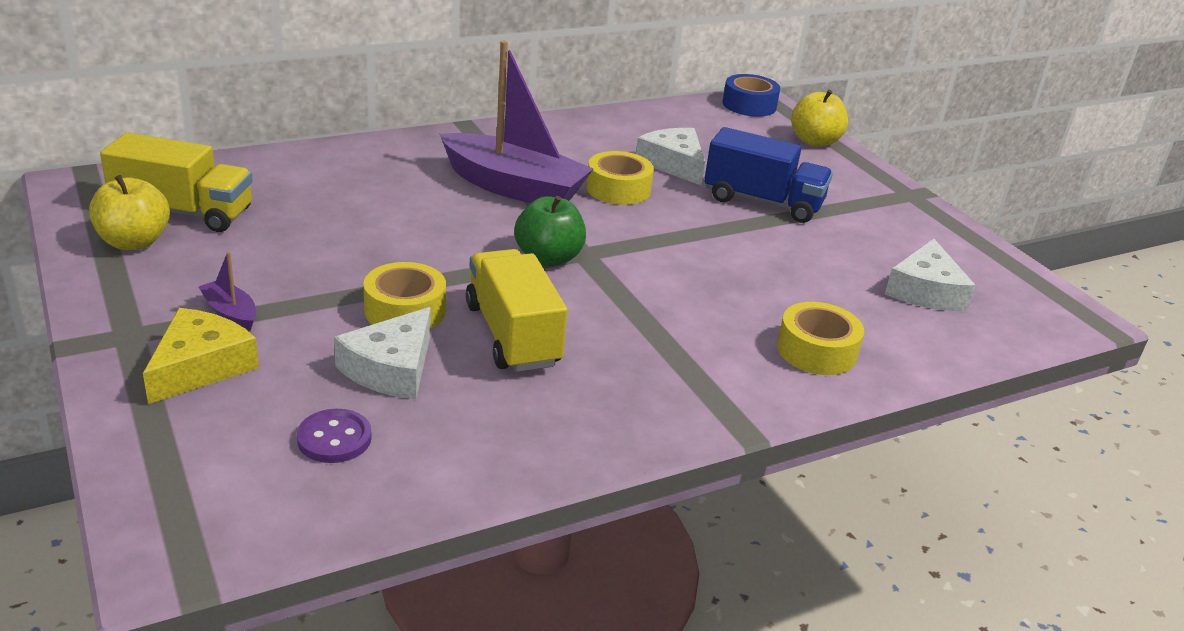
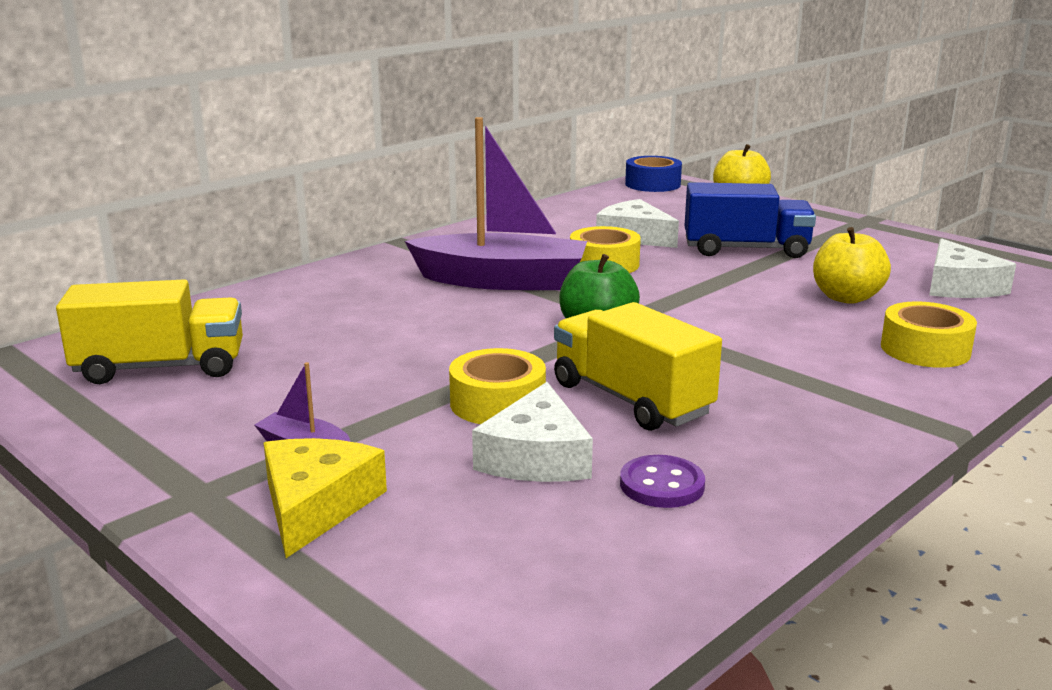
camera: 15 degrees left, 10 degrees down
yellow apple [89,175,170,250] -> yellow apple moved to [813,227,891,304]
purple button [297,409,372,463] -> purple button moved to [620,455,705,508]

